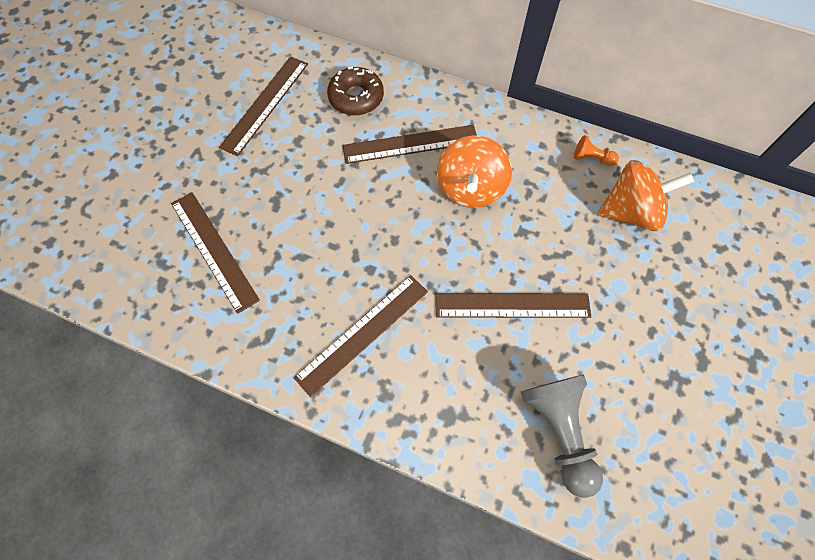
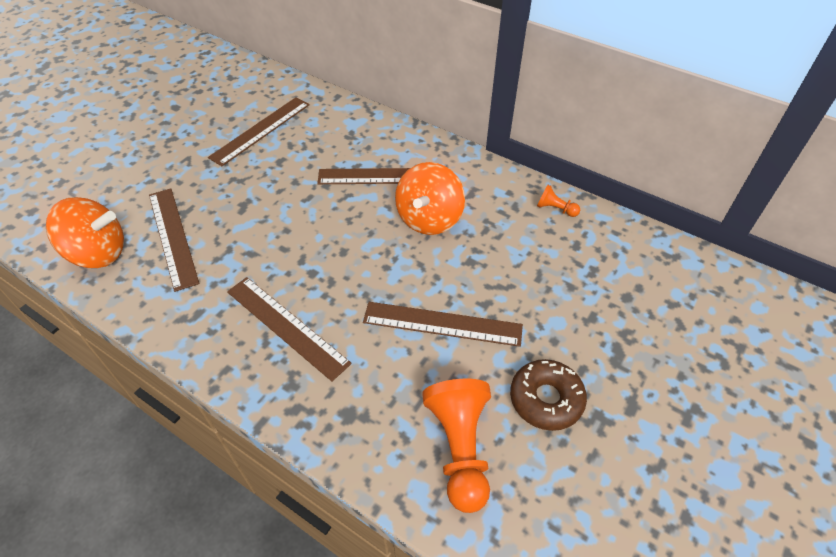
camera: 10 degrees right, 15 degrees down
brown ruler [294,275,428,397] -> brown ruler turned 75 degrees clockwise [227,277,352,381]
brown donut [327,67,384,116] -> brown donut moved to [510,359,587,431]
grey pawn [521,375,603,498] -> orange pawn [422,379,491,513]
orange spinning top [598,160,695,231] -> orange spinning top moved to [46,197,124,268]

